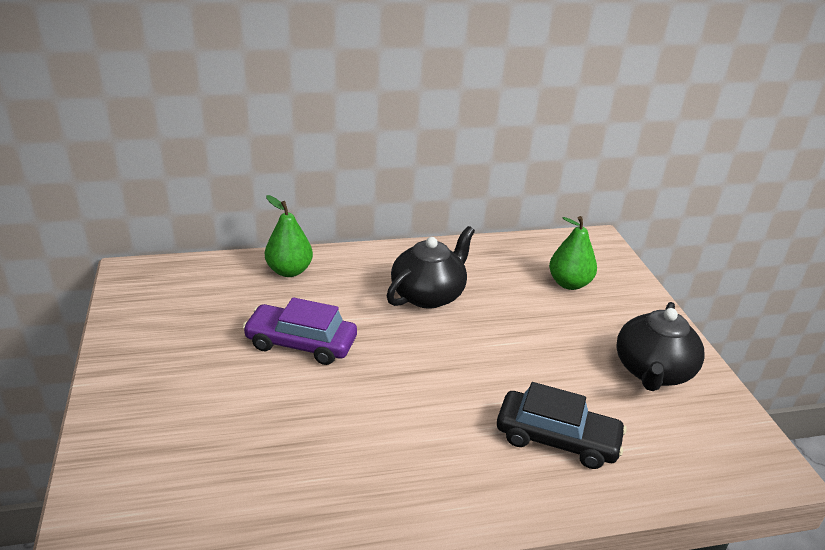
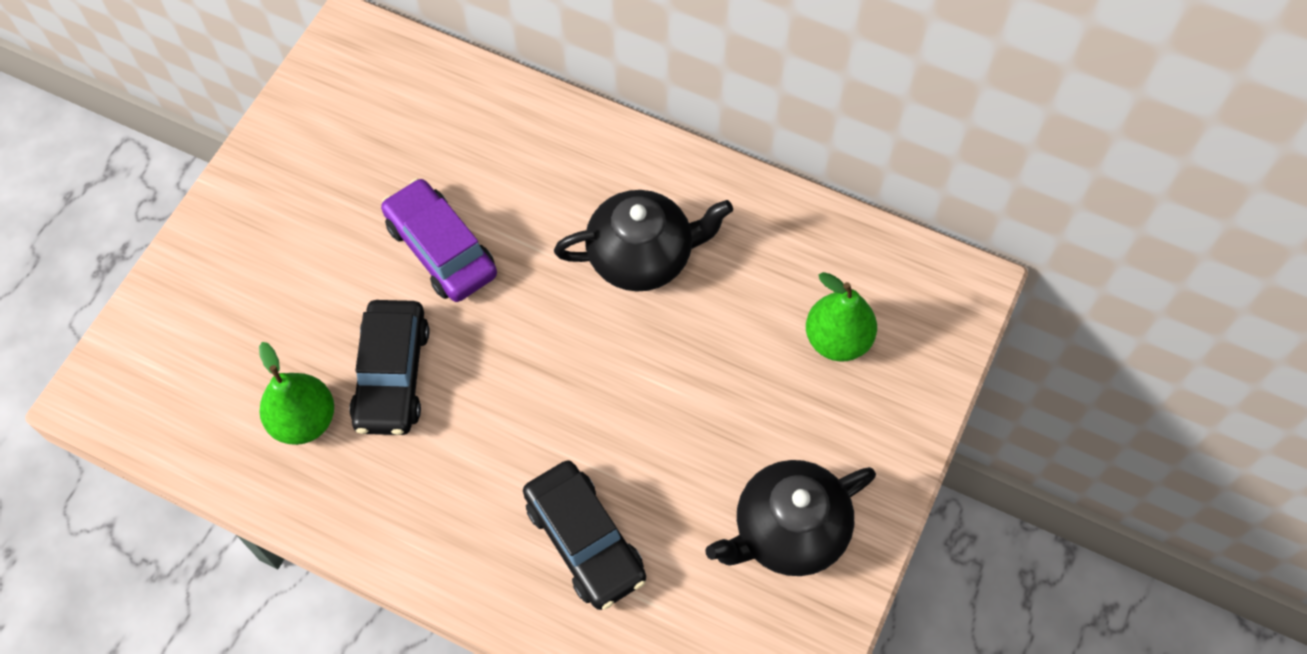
camera: 40 degrees right, 30 degrees up
green pear [265,195,313,277] -> green pear moved to [259,342,334,445]
none -> black car [349,300,430,435]

